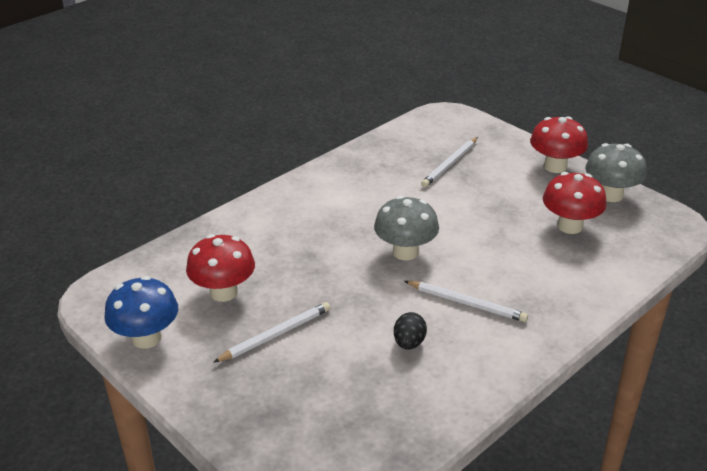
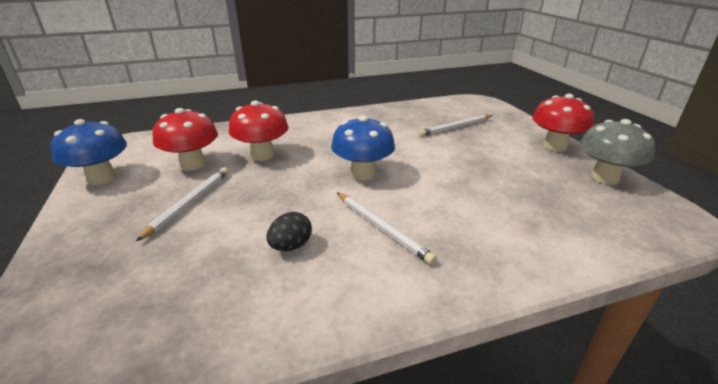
camera: 25 degrees right, 5 degrees down
white pencil [213,302,330,363] -> white pencil turned 60 degrees counterclockwise [135,167,229,242]
grey mushroom [374,196,439,261] -> blue mushroom [331,115,395,180]
red mushroom [543,172,607,234] -> red mushroom moved to [229,100,288,161]

